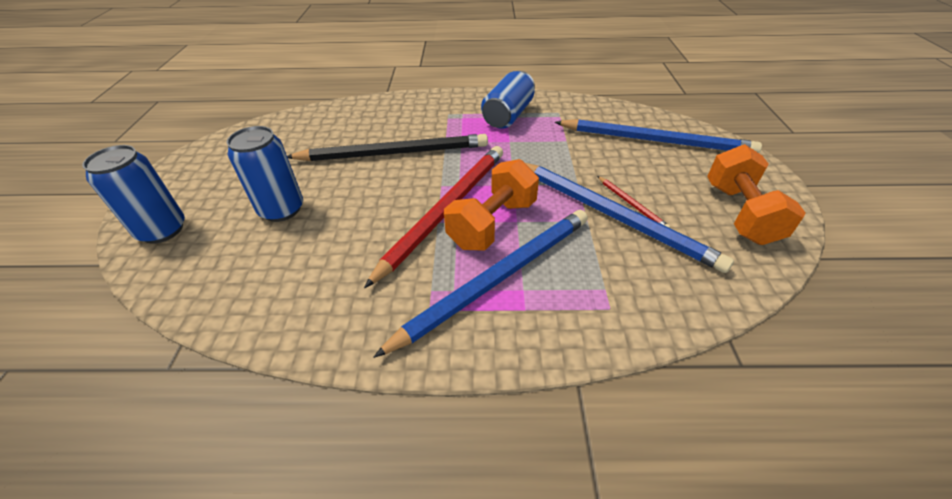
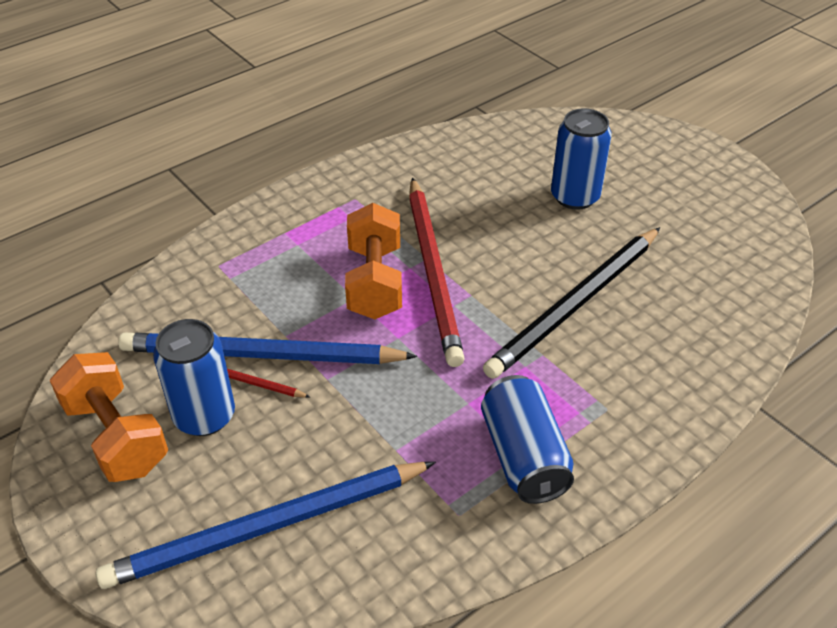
camera: 140 degrees right, 0 degrees up
blue can [82,145,185,244] -> blue can moved to [153,319,235,436]
blue pencil [373,210,588,358] -> none

